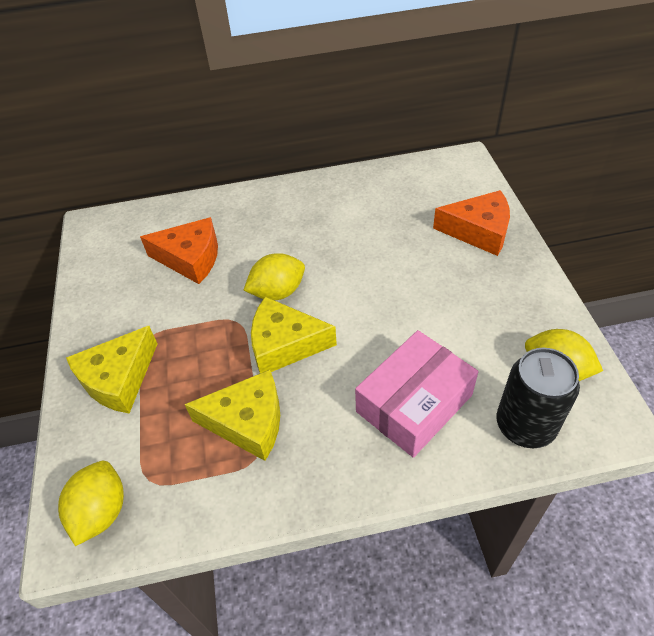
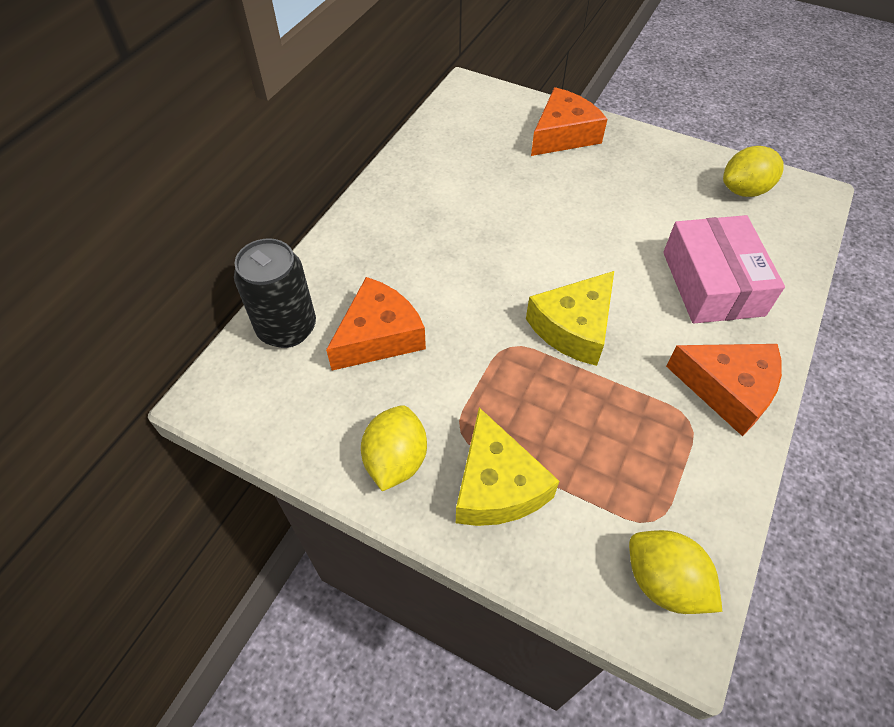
camera: 55 degrees left, 5 degrees up
yellow cheese [185,370,280,461] -> none
yellow lemon [244,253,305,300] -> yellow lemon moved to [361,405,427,491]
black can [496,348,580,448] -> black can moved to [234,238,316,348]
none -> orange cheese [666,344,782,436]

